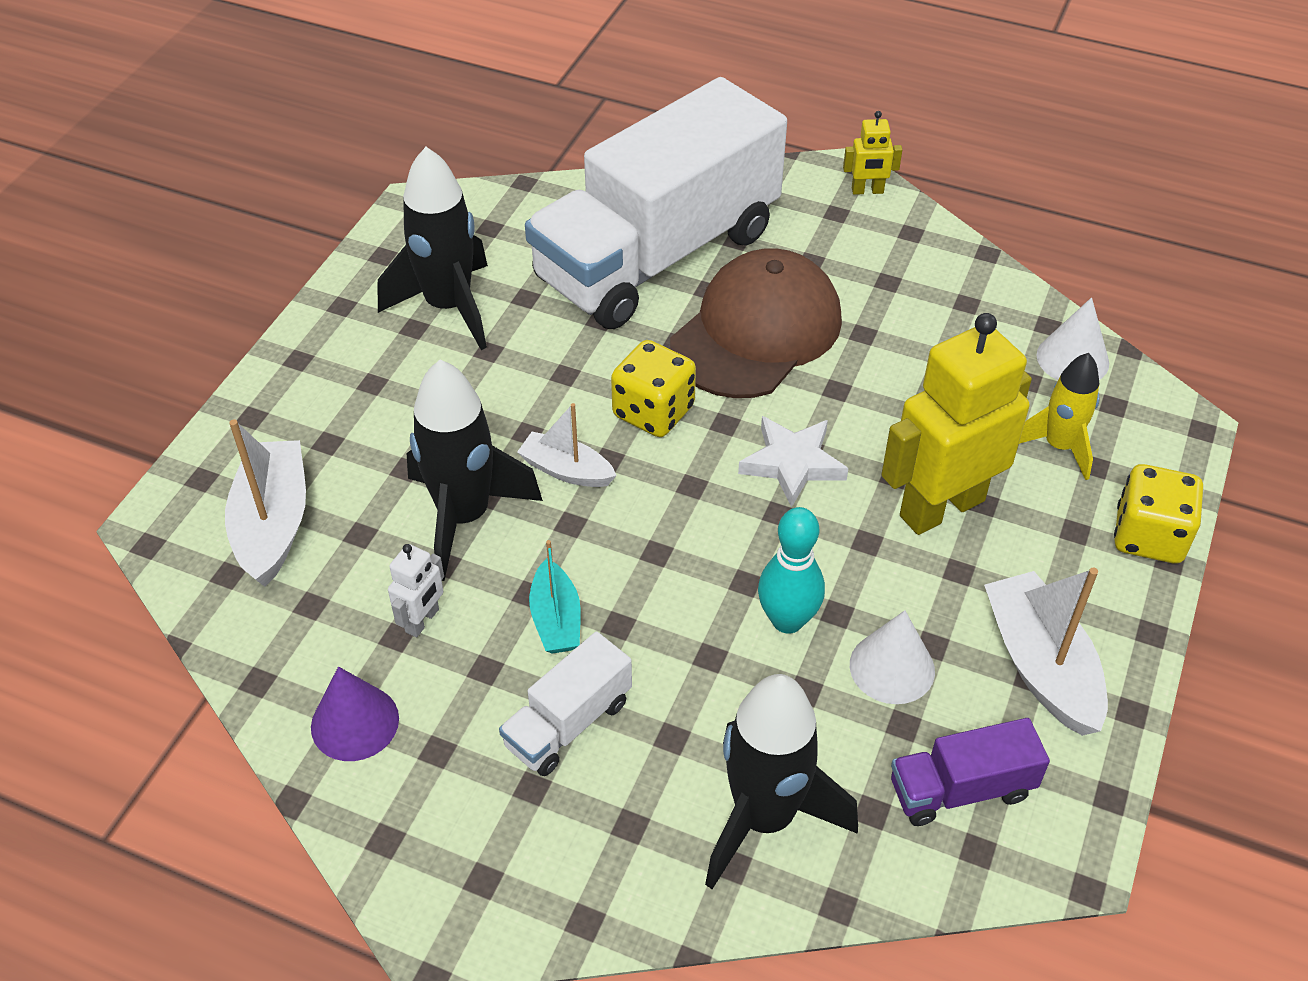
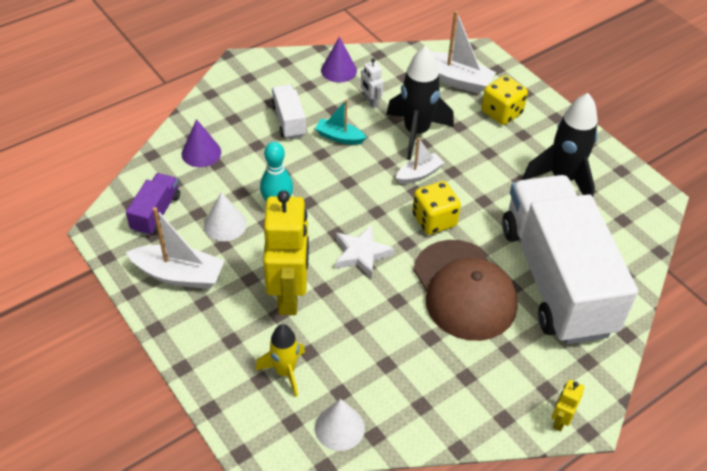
camera: 120 degrees right, 0 degrees up
black rocket [705,674,858,889] -> purple cone [181,119,221,167]
yellow dice [1114,464,1203,563] -> yellow dice moved to [481,75,528,125]

